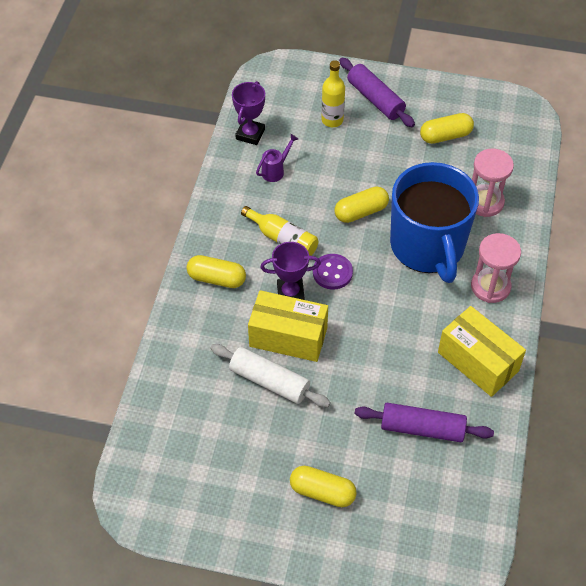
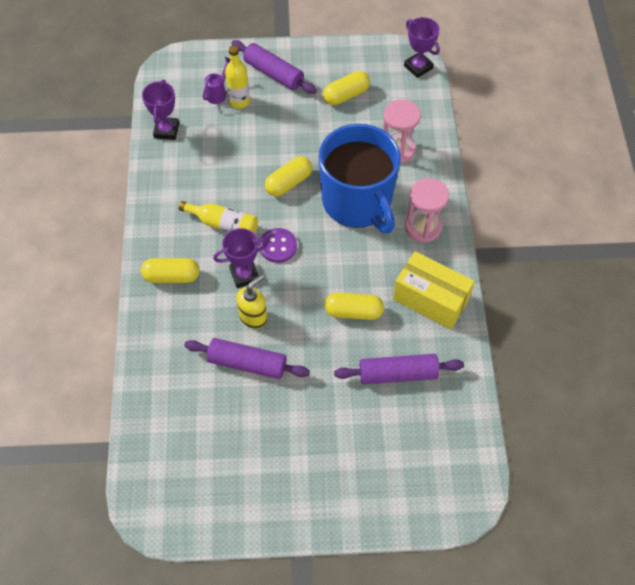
camera: 15 degrees left, 5 degrees up
white rolling pin [210,344,331,407] -> purple rolling pin [184,338,310,379]
yellow box [248,290,328,362] -> yellow soap dispenser [236,274,267,329]
purple watering can [256,134,298,182] -> purple watering can moved to [203,57,230,104]
yellow capsule [290,466,357,507] -> yellow capsule moved to [324,292,384,320]
none -> purple trophy [404,17,440,78]

